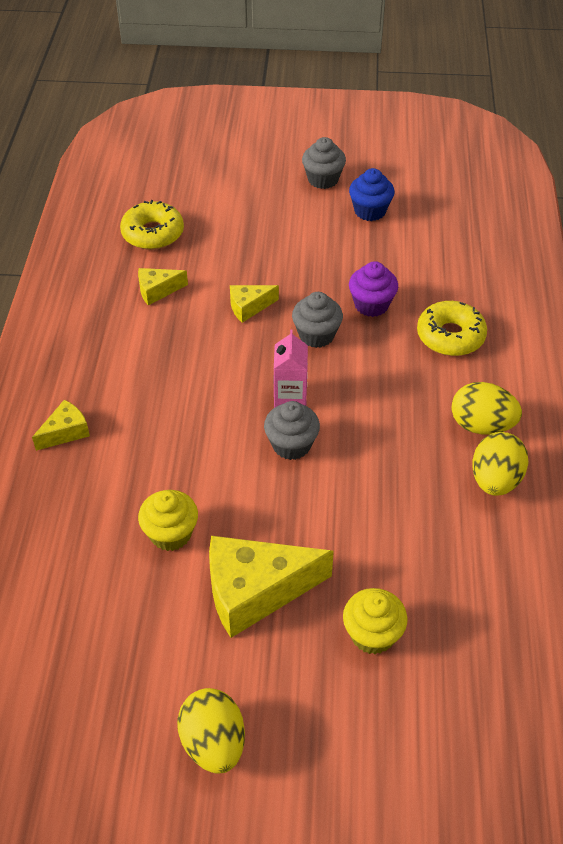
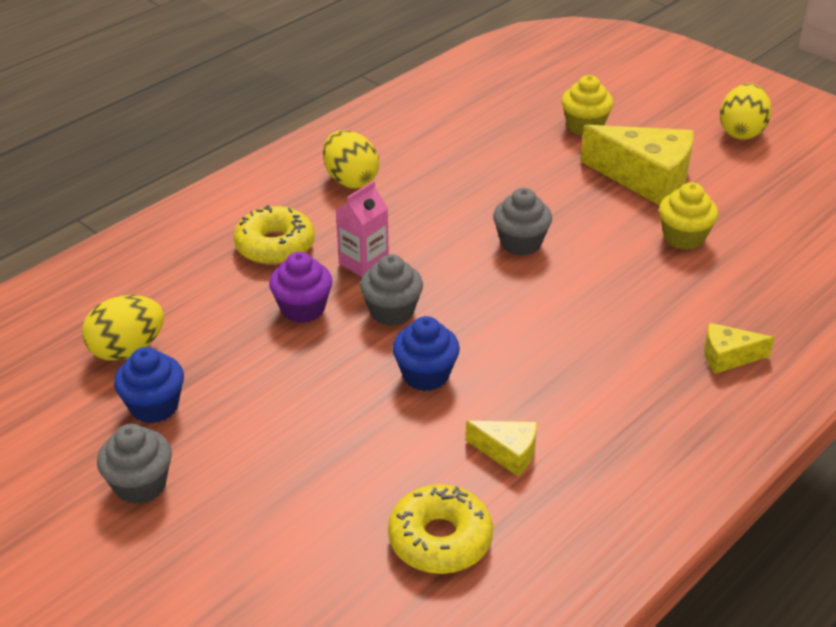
camera: 140 degrees left, 10 degrees down
yellow cheese [230,285,279,323] -> blue cupcake [393,316,460,391]
pink carton [274,330,308,408] -> pink carton moved to [336,181,389,277]
yellow egg [472,432,529,496] -> yellow egg moved to [82,295,164,361]

